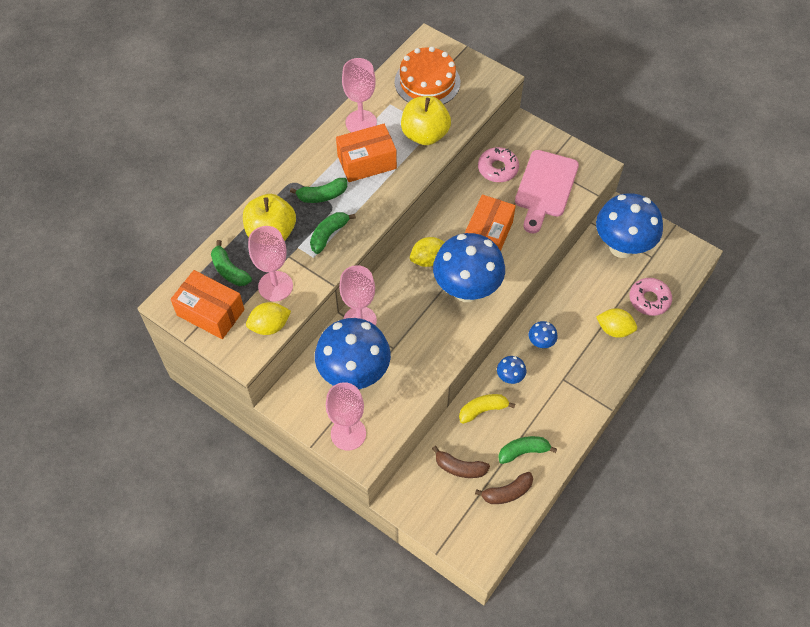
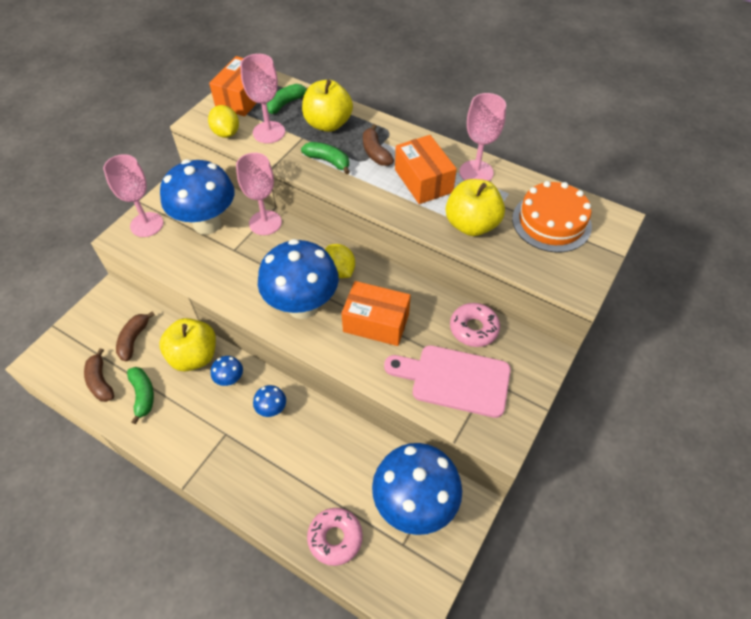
camera: 85 degrees right, 5 degrees down
green banana [290,178,347,203] -> brown banana [363,124,394,166]
yellow banana [459,394,515,424] -> yellow apple [160,318,216,371]
yellow lemon [596,308,637,338] -> none

